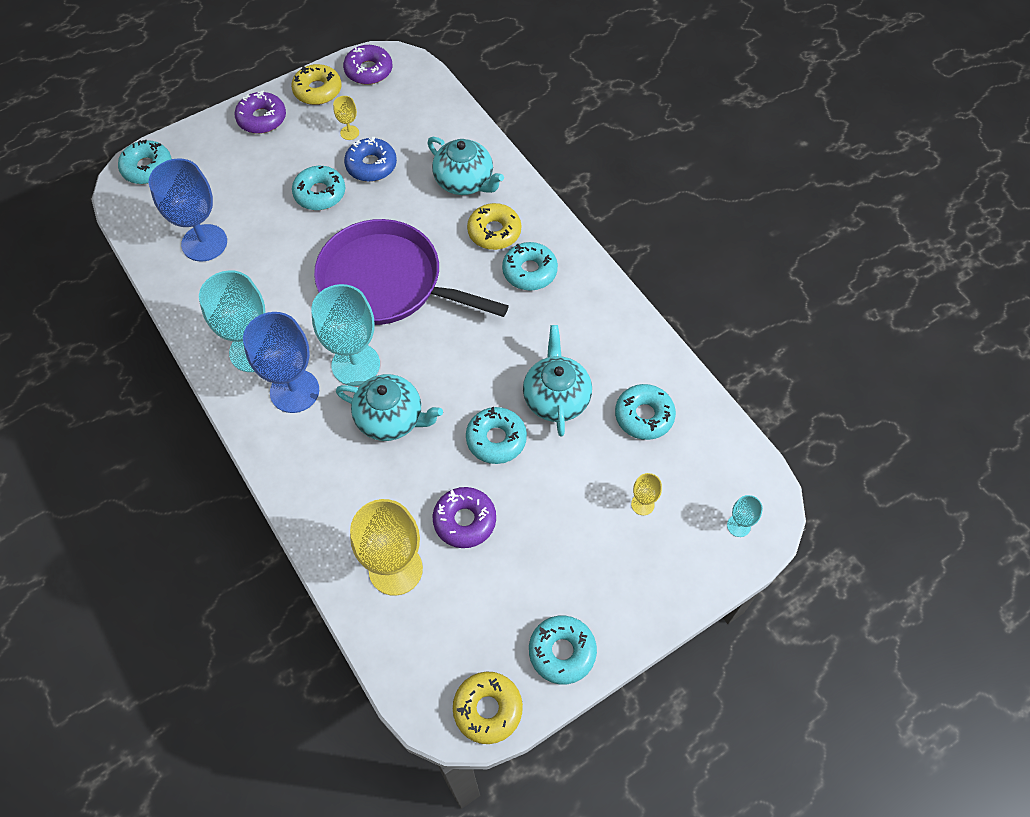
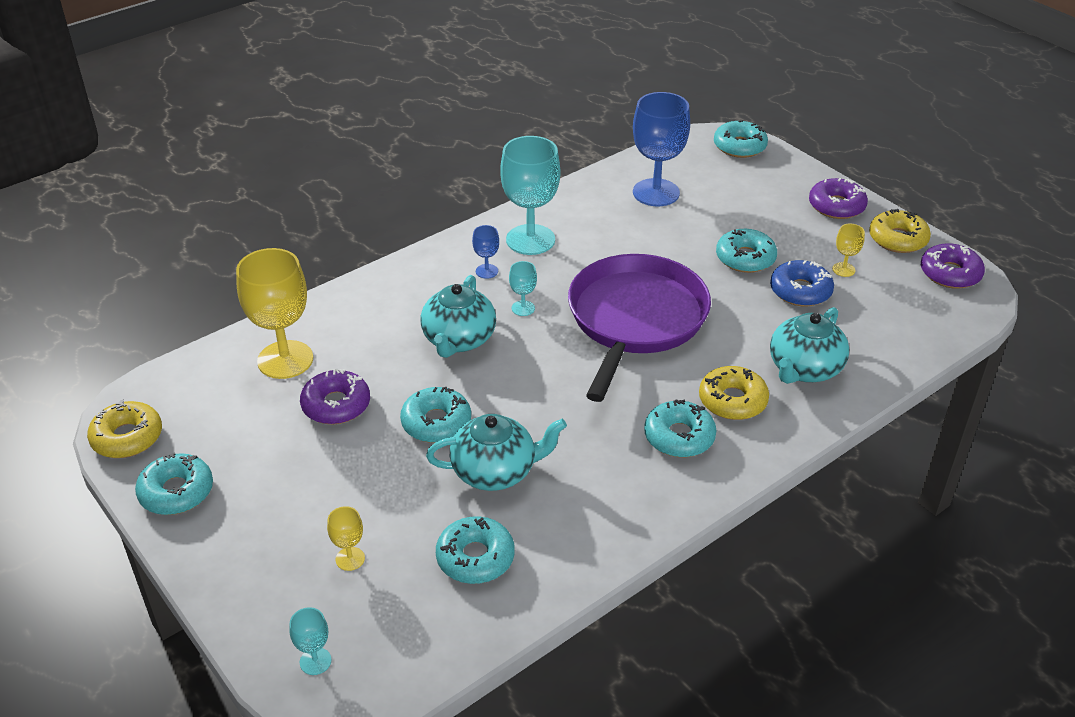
camera: 85 degrees right, 20 degrees down
blue goblet [243,312,319,413] -> blue goblet [472,225,499,279], size x0.45
turquoise goblet [311,284,380,386] -> turquoise goblet [509,261,537,316], size x0.45

